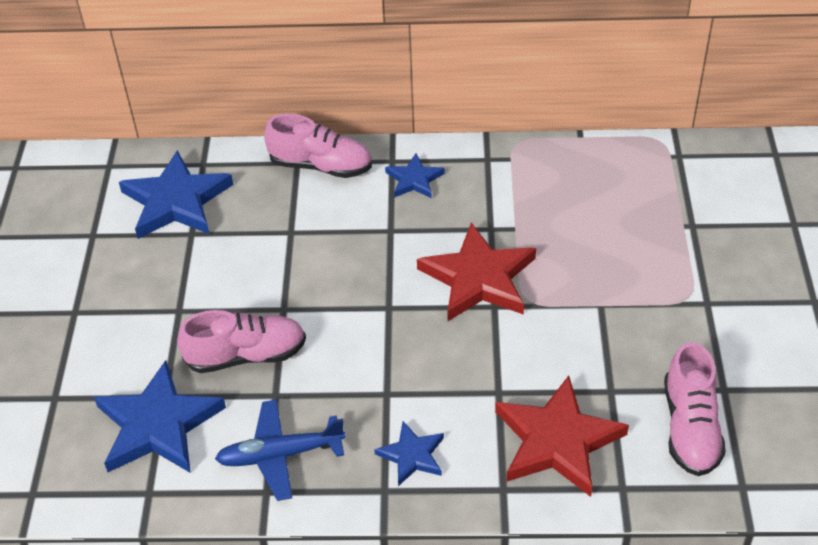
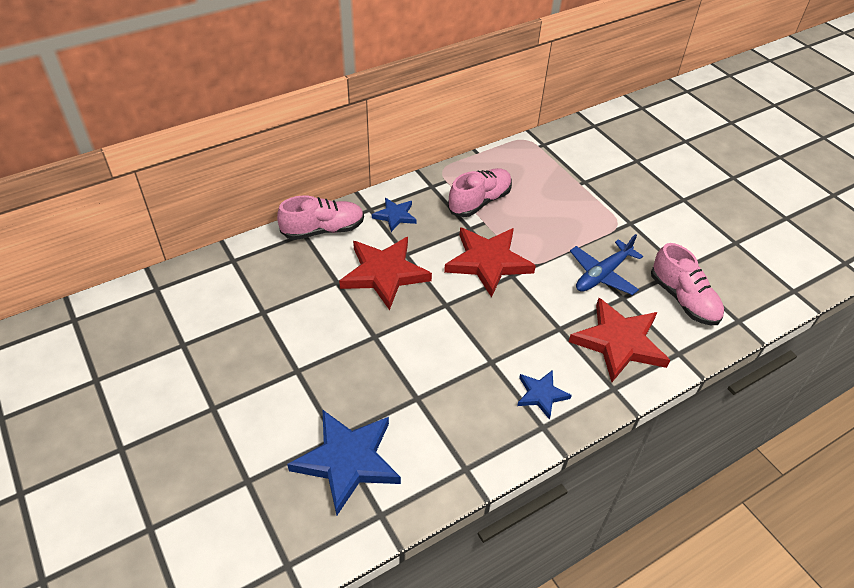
camera: 35 degrees left, 0 degrees up
blue star [119,150,233,239] -> none
pink shoe [177,310,306,373] -> pink shoe moved to [448,168,512,217]
blue plane [215,399,346,501] -> blue plane moved to [570,234,643,295]
none -> red star [339,237,432,310]

